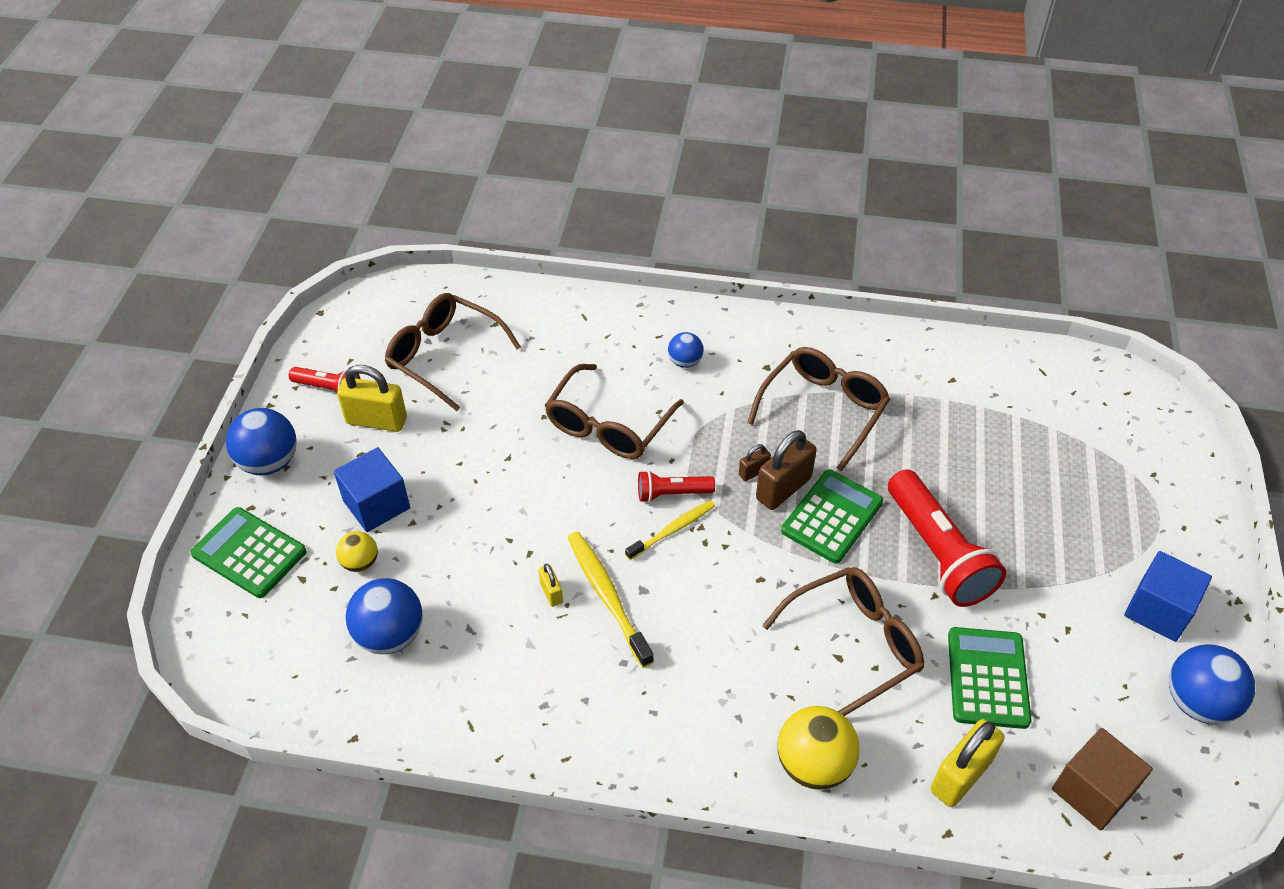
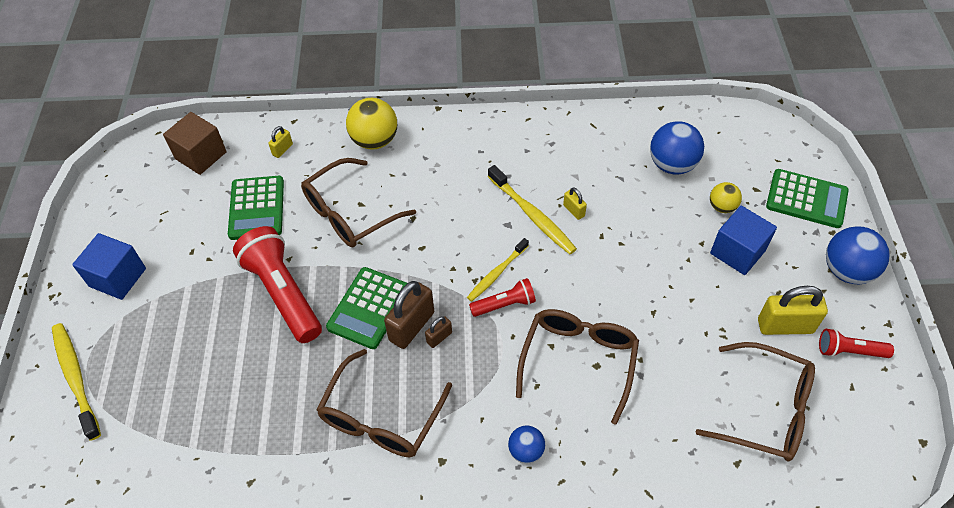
camera: 170 degrees right, 5 degrees up
yellow padlock [930,719,1005,807] -> yellow padlock [268,126,293,158], size x0.50
blue ball [1169,644,1255,724] -> none
none -> yellow toothbrush [52,323,101,441]

